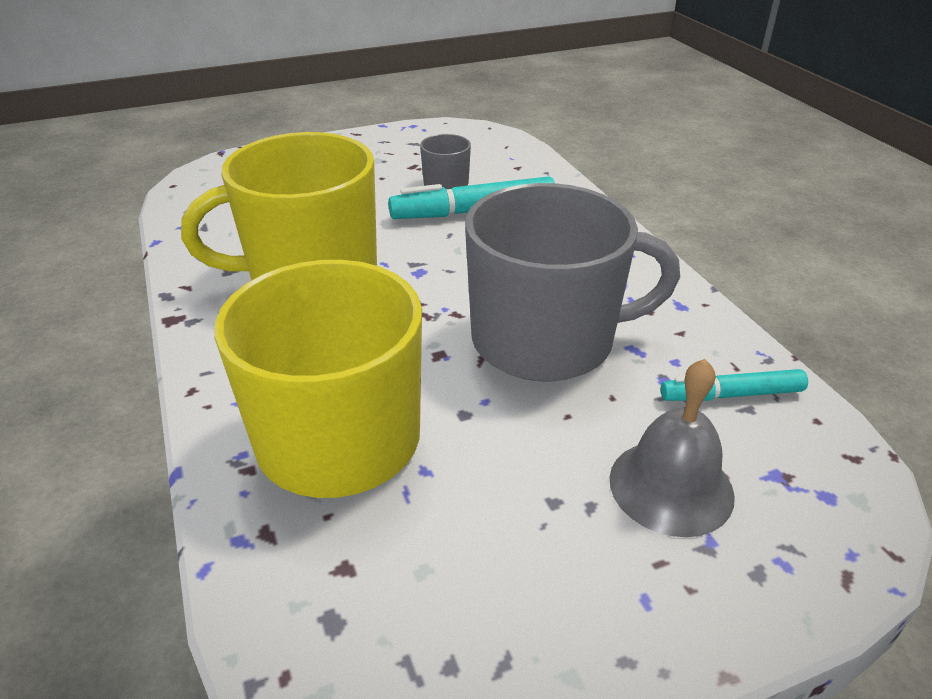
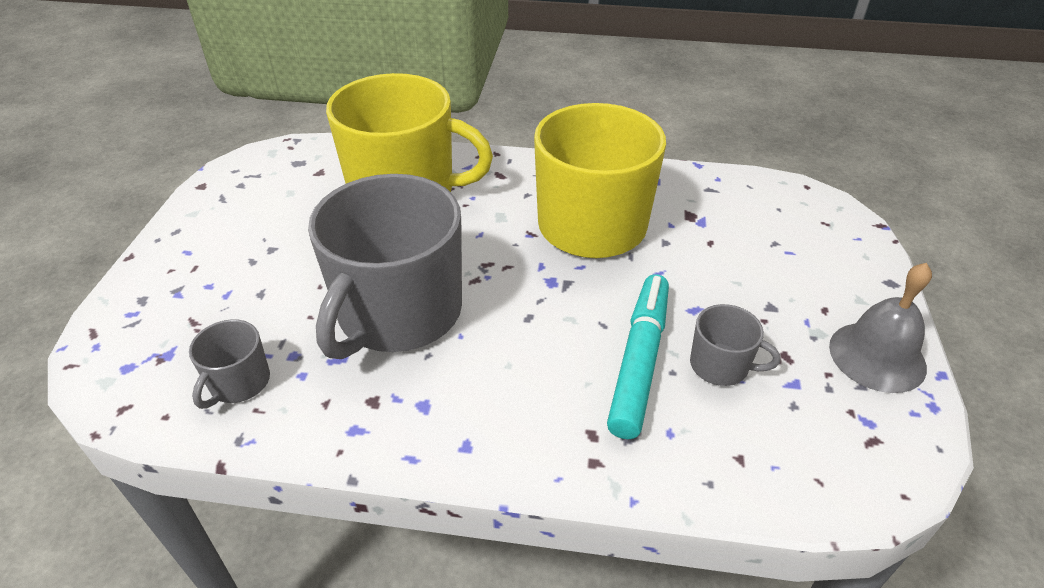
camera: 120 degrees right, 5 degrees up
grey bell [609,359,735,537] -> grey bell moved to [829,263,932,393]
turquoise marker [661,369,808,401] -> grey mug [189,319,270,409]

